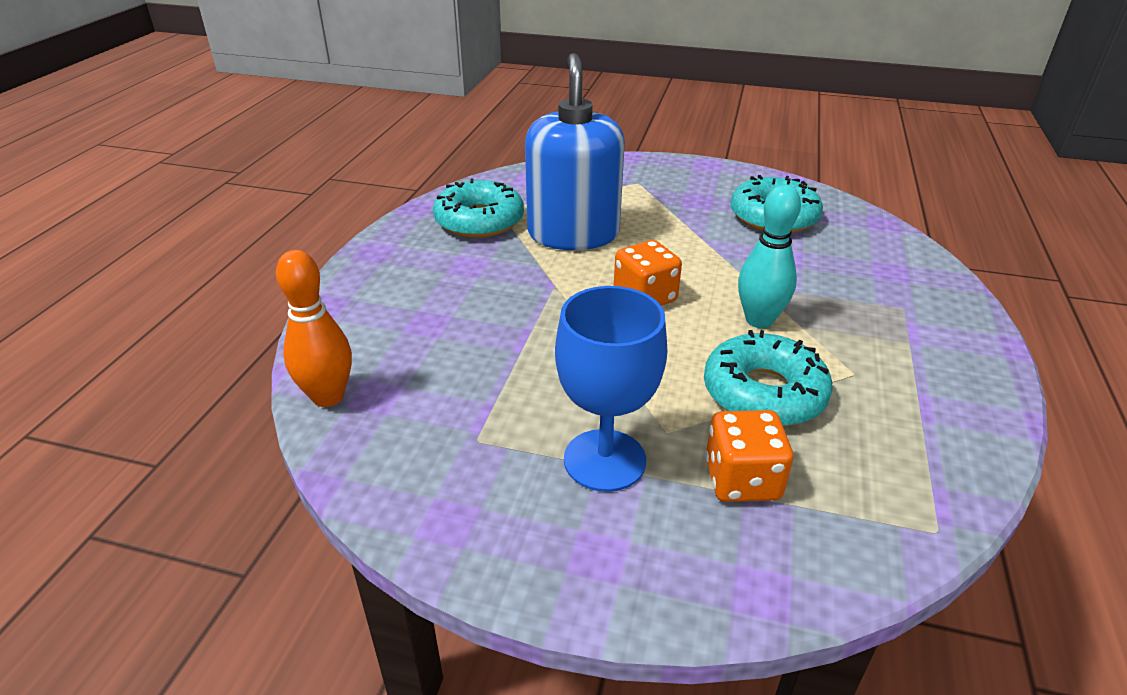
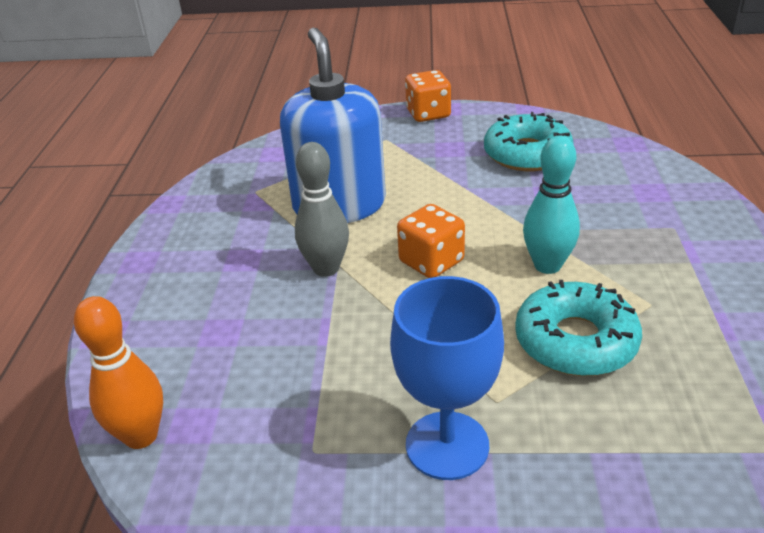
camera: 10 degrees left, 0 degrees up
turquoise donut [433,178,524,238] -> none
orange dice [705,410,793,502] -> orange dice moved to [405,70,451,122]
none -> grey bowling pin [295,142,349,277]

